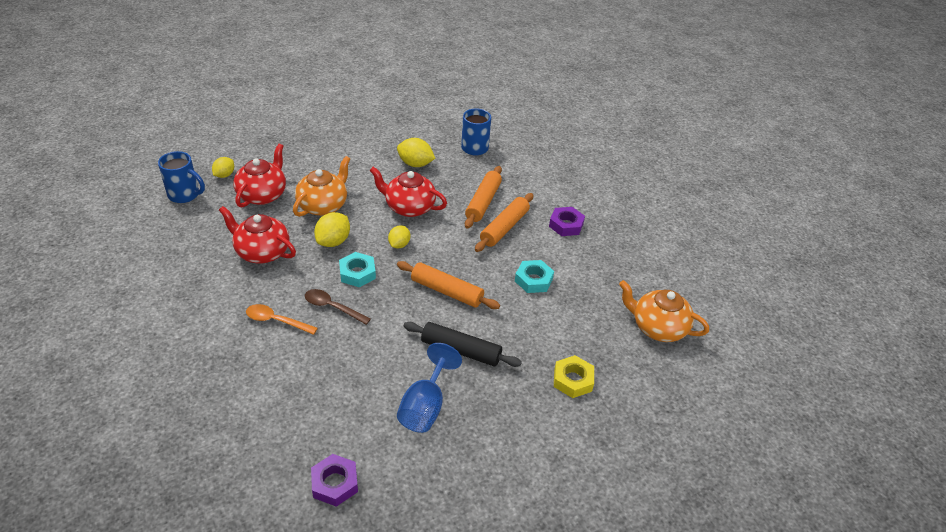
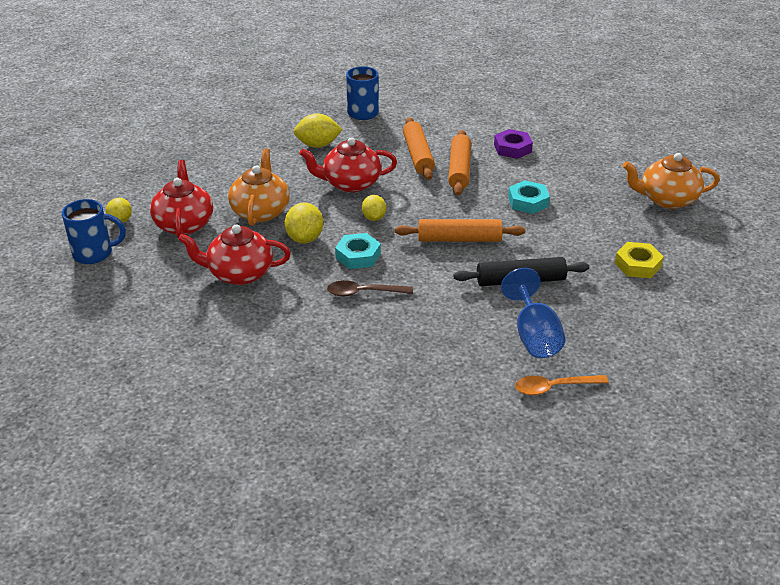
camera: 25 degrees left, 5 degrees down
orange spoon [246,304,318,335] -> orange spoon moved to [515,375,609,396]
purple nut [311,454,358,507] -> none

